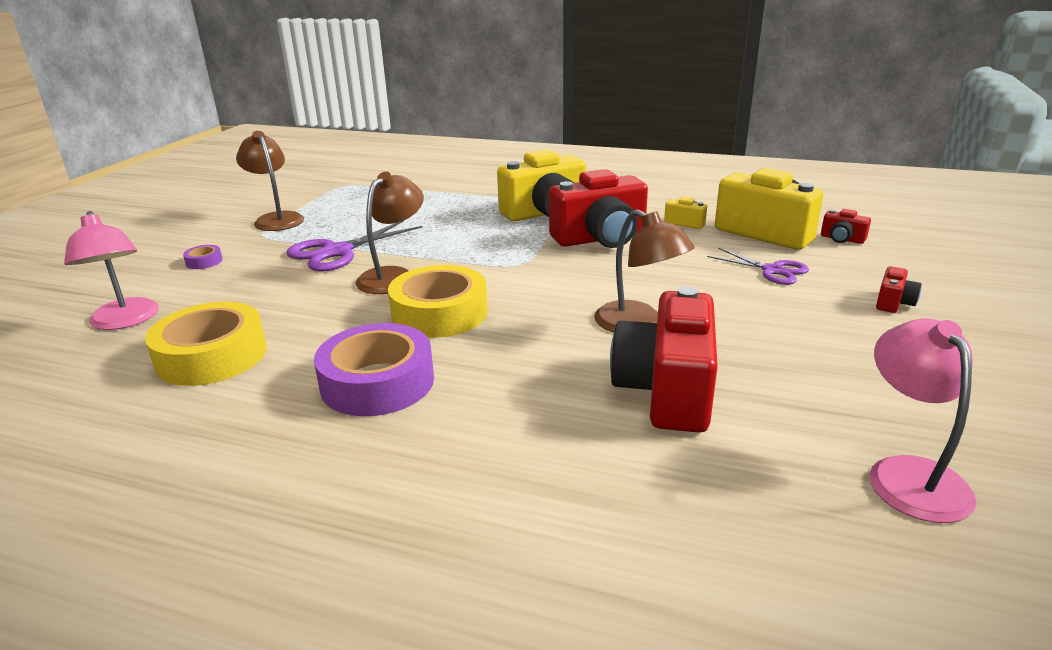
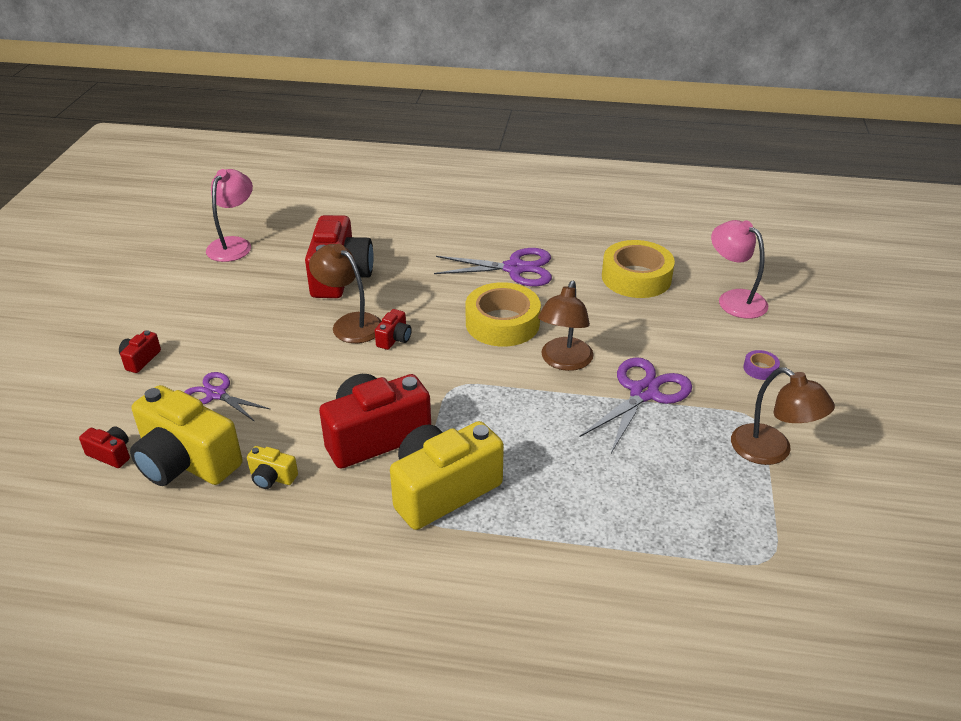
camera: 170 degrees right, 10 degrees up
purple tape [314,323,434,416] -> purple scissors [434,248,552,286]
pink lamp [869,318,976,523] -> pink lamp turned 150 degrees counterclockwise [206,169,253,262]
none -> red camera [375,309,412,350]

